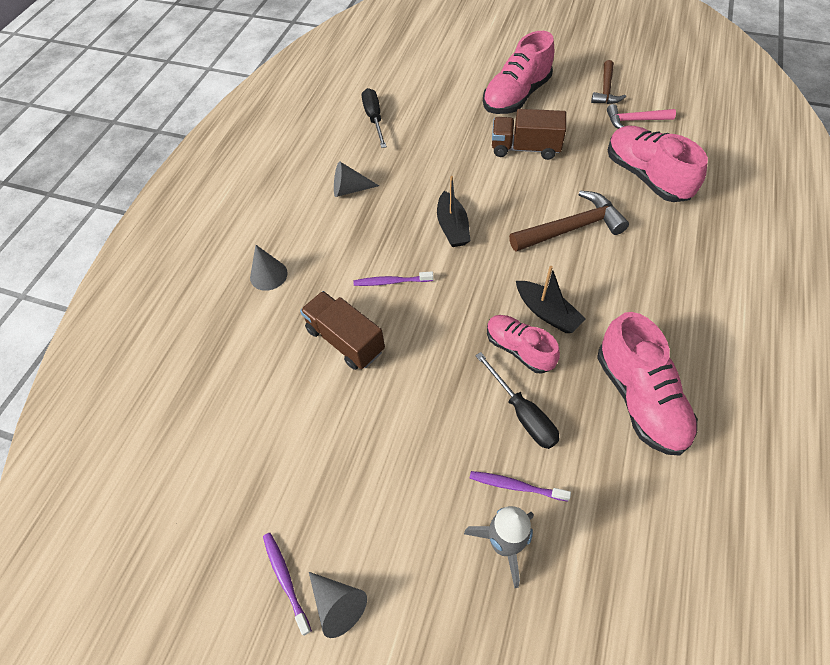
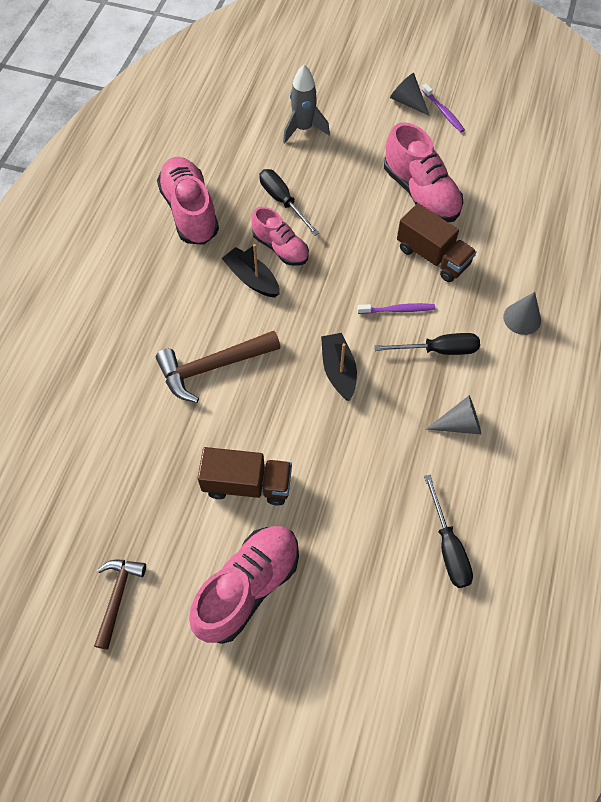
camera: 175 degrees right, 5 degrees up
purple toothbrush [470,471,571,502] -> none
pink hammer [607,104,676,129] -> none
pink shoe [608,126,708,202] -> pink shoe moved to [384,122,463,222]
none -> black screwdriver [374,333,480,355]

